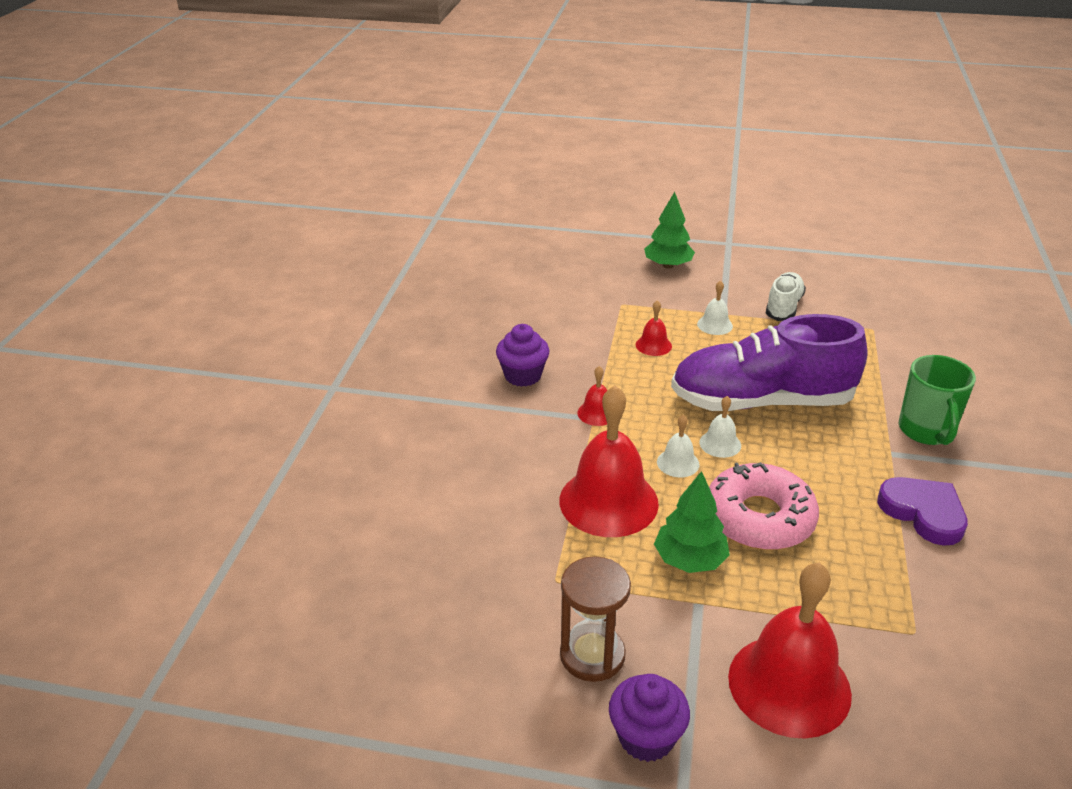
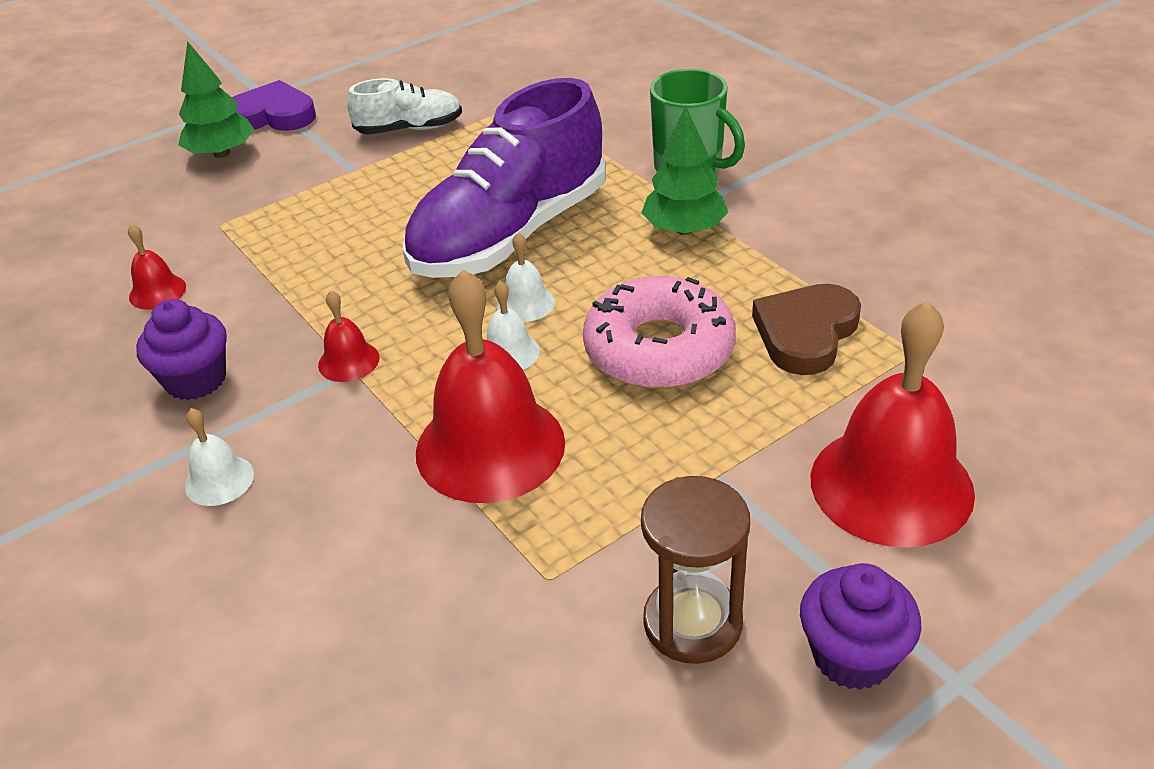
camera: 45 degrees left, 5 degrees up
red bell [636,300,672,356] -> red bell moved to [128,224,186,309]
green tree [654,471,730,573] -> green tree moved to [641,106,728,235]
white bell [697,281,733,335] -> white bell moved to [185,408,254,506]
white shoe [766,272,806,321] -> white shoe turned 105 degrees clockwise [347,78,462,135]
purple heart [877,477,968,546] -> purple heart moved to [232,80,316,131]
none -> brown heart [752,284,861,375]

